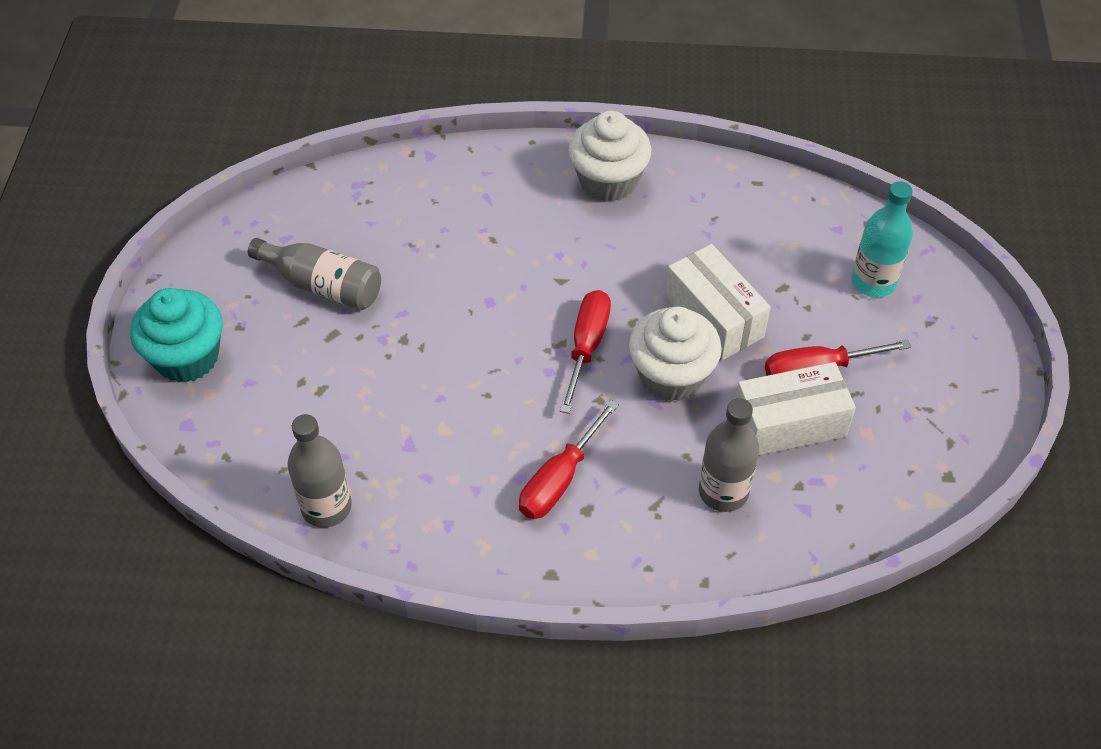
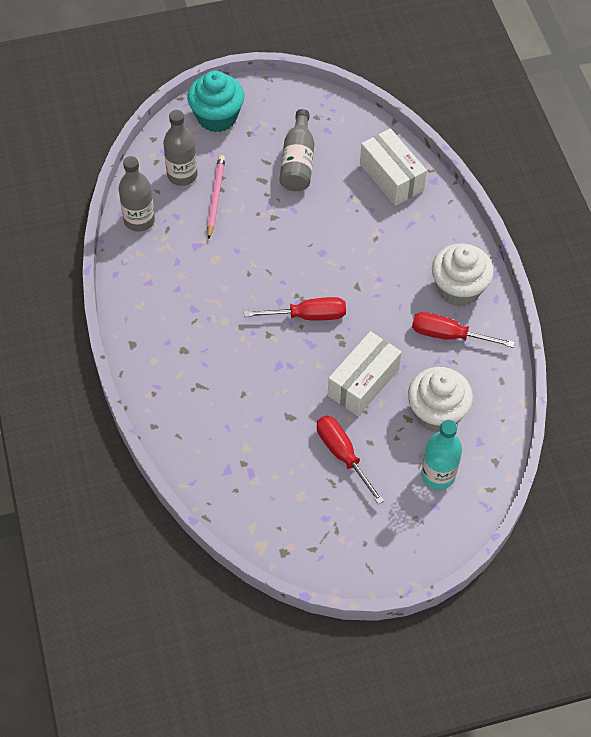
camera: 70 degrees right, 5 degrees up
red screwdriver [519,400,619,519] -> red screwdriver moved to [412,312,515,348]
white cupcake [629,307,722,402] -> white cupcake moved to [408,367,473,432]
grey bottle [699,398,759,512] -> grey bottle moved to [163,110,198,186]
white box [735,362,856,455] -> white box moved to [360,129,427,206]
none -> pink pencil [207,155,225,239]

